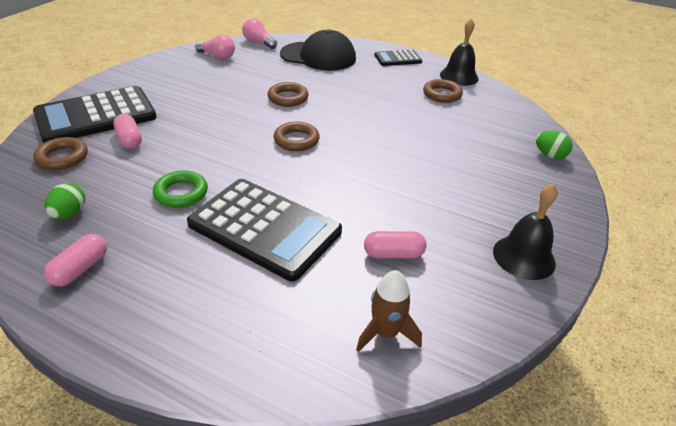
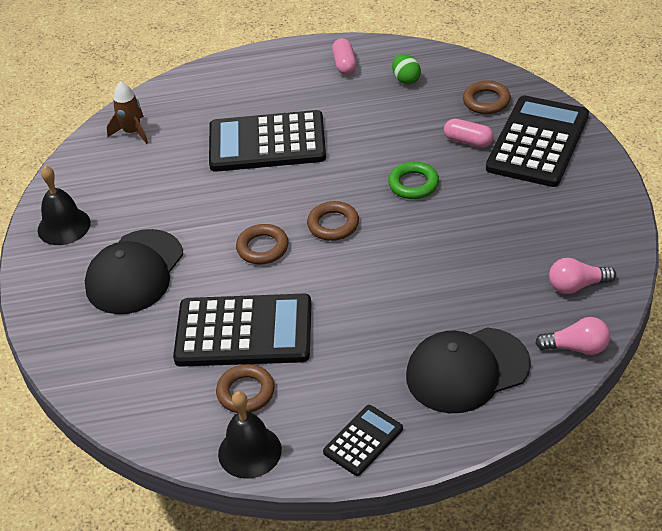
camera: 150 degrees right, 5 degrees up
green ring [153,170,208,208] -> green ring moved to [388,162,439,199]
brown ring [268,82,308,107] -> brown ring moved to [236,224,289,264]
pink capsule [364,231,427,258] -> none
green egg [536,131,573,159] -> none
none -> black cap [85,229,184,314]
none -> black calculator [173,294,312,367]

